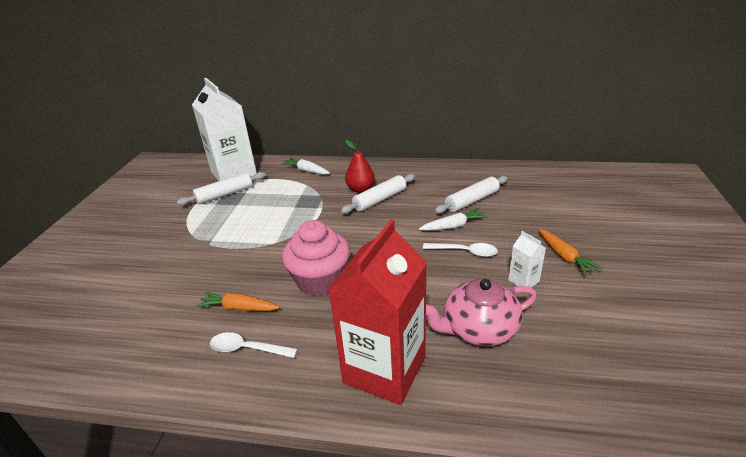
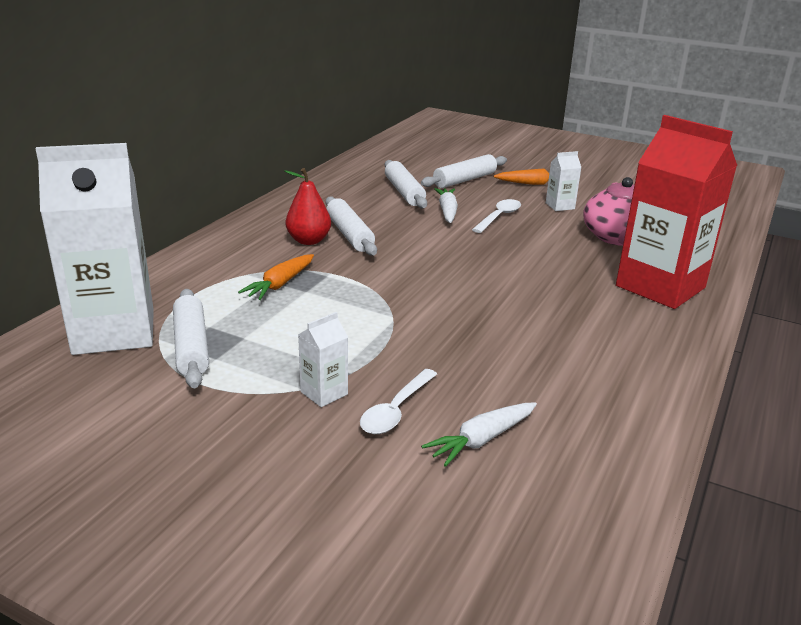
camera: 75 degrees left, 5 degrees down
orange carrot [195,292,280,311] -> orange carrot moved to [238,254,314,300]
white spoon [210,332,298,358] -> white spoon moved to [360,369,437,434]
white carrot [281,158,330,175] -> white carrot moved to [421,402,537,467]
pink cupcake [282,220,350,297] -> none
none -> white carton [298,312,348,407]
none -> white rolling pin [421,154,507,188]

